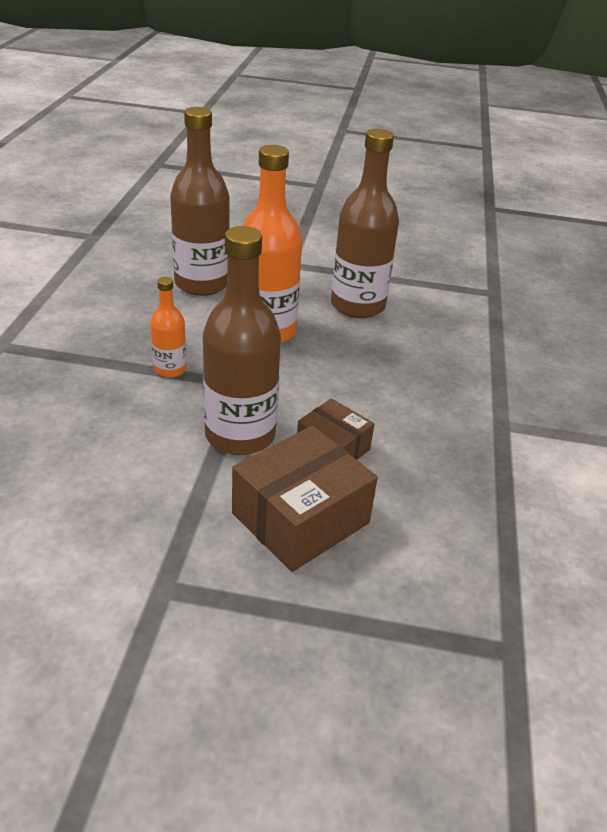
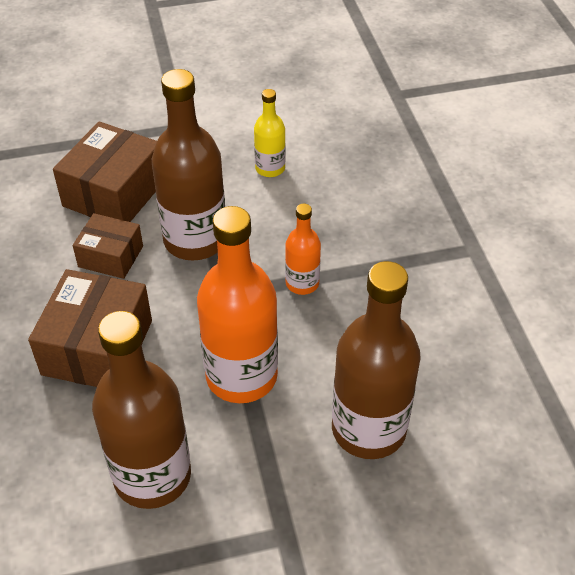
camera: 160 degrees right, 10 degrees up
none -> brown box [28,269,152,387]
none -> yellow bottle [254,89,286,177]

